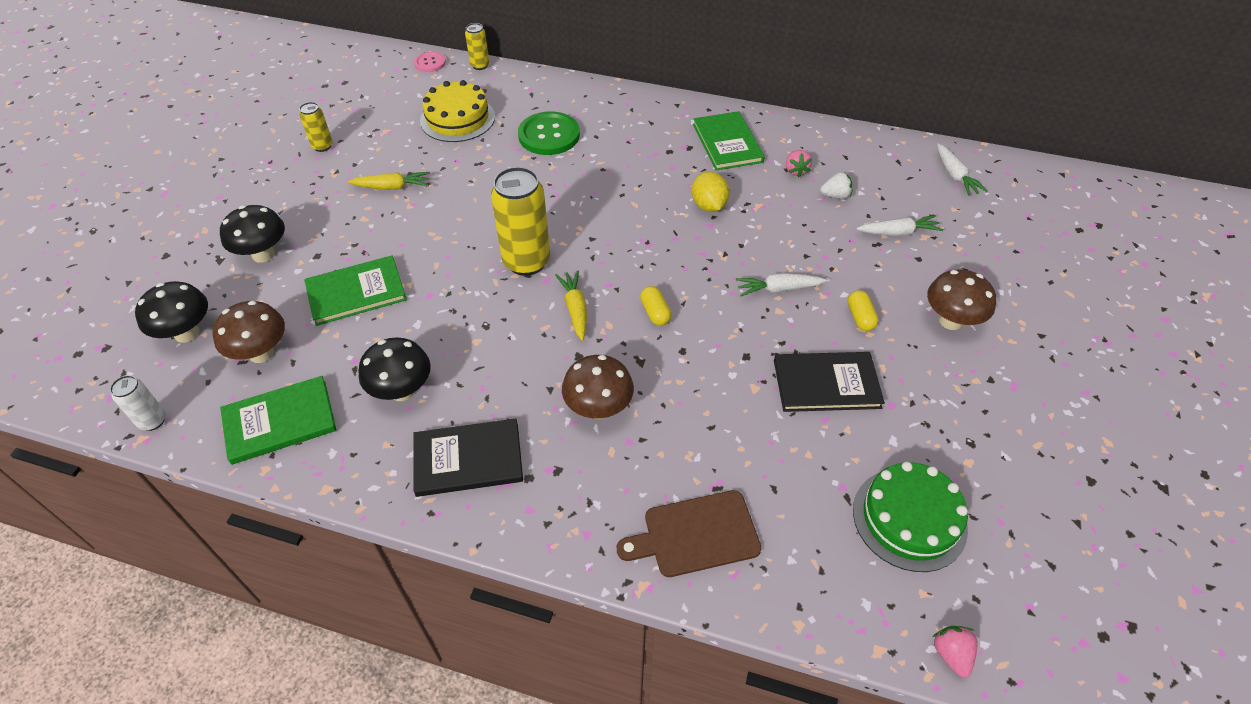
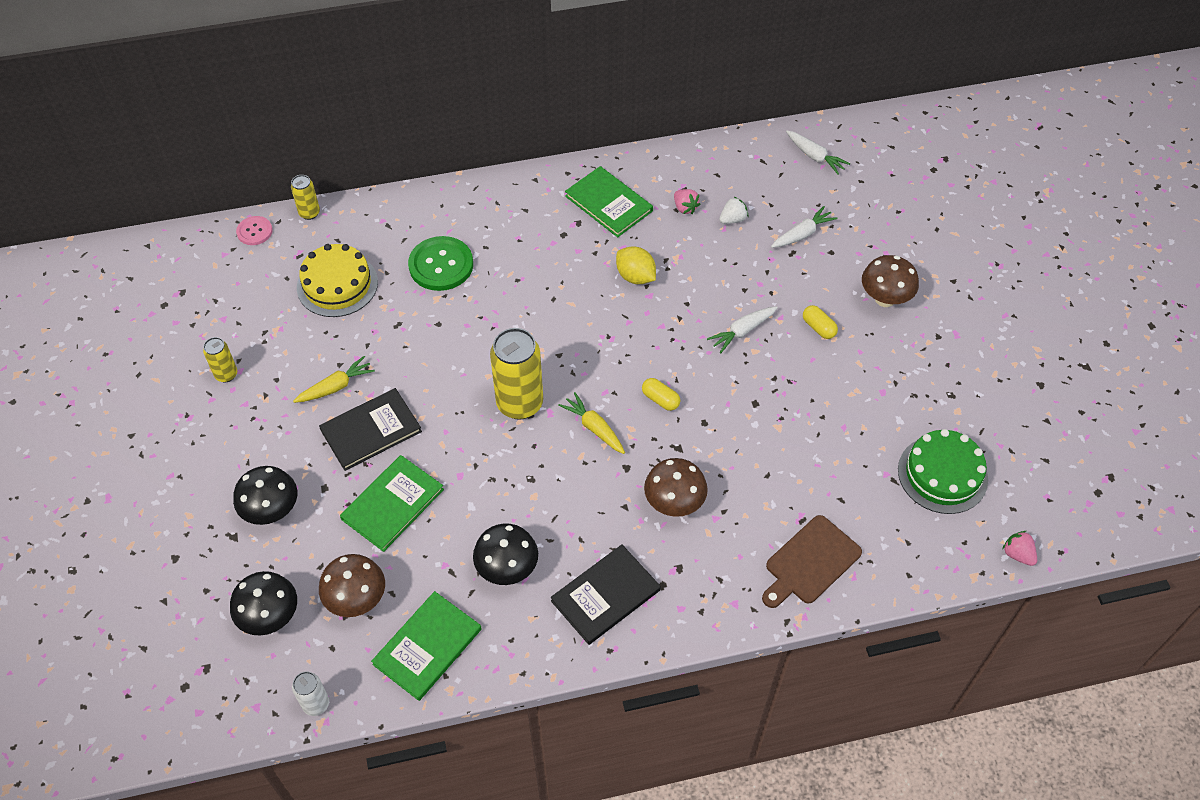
camera: 30 degrees left, 5 degrees up
black book [774,352,885,412] -> black book moved to [319,388,422,471]

